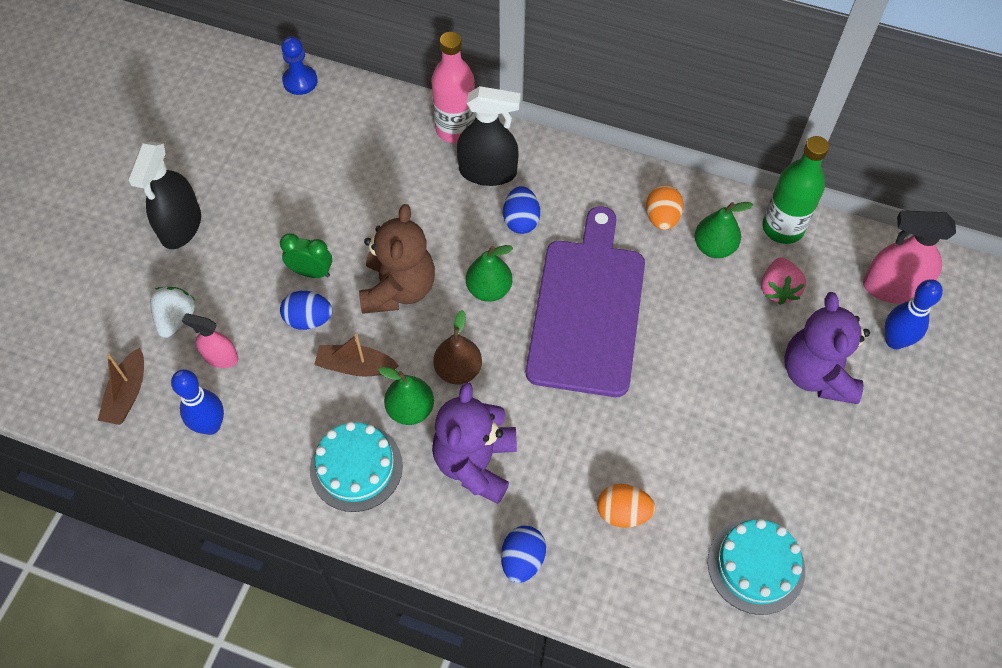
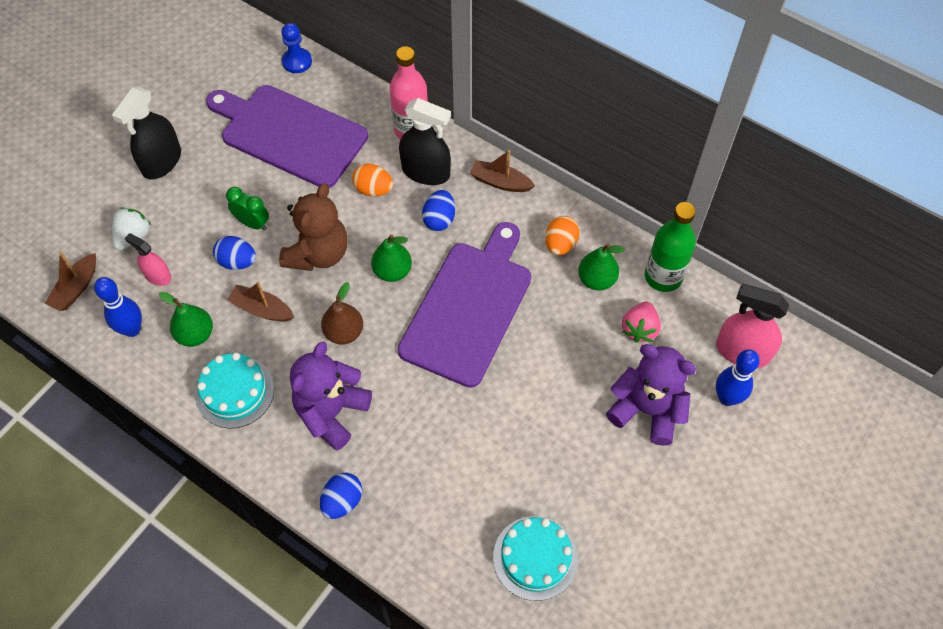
camera: 15 degrees right, 0 degrees up
green pear [378,367,434,425] -> green pear moved to [159,292,213,347]
orange egg [597,484,655,528] -> orange egg moved to [352,164,393,197]
purple teddy bear [784,292,870,404] -> purple teddy bear turned 105 degrees clockwise [606,344,696,446]
none -> purple cutting board [206,85,368,188]
none -> brown boat [470,150,535,192]

